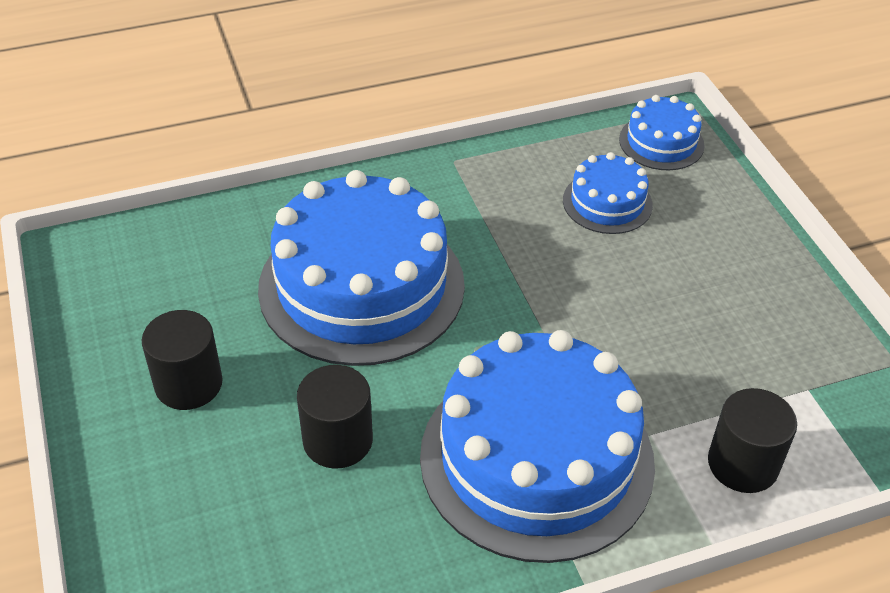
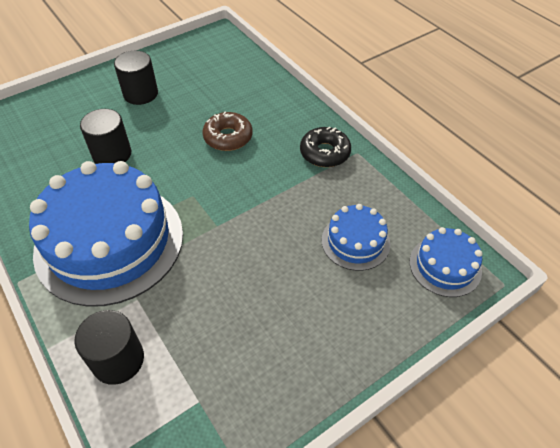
camera: 75 degrees right, 5 degrees up
blue cake [258,170,465,366] -> brown donut [202,112,253,151]
none -> black donut [300,127,351,167]

